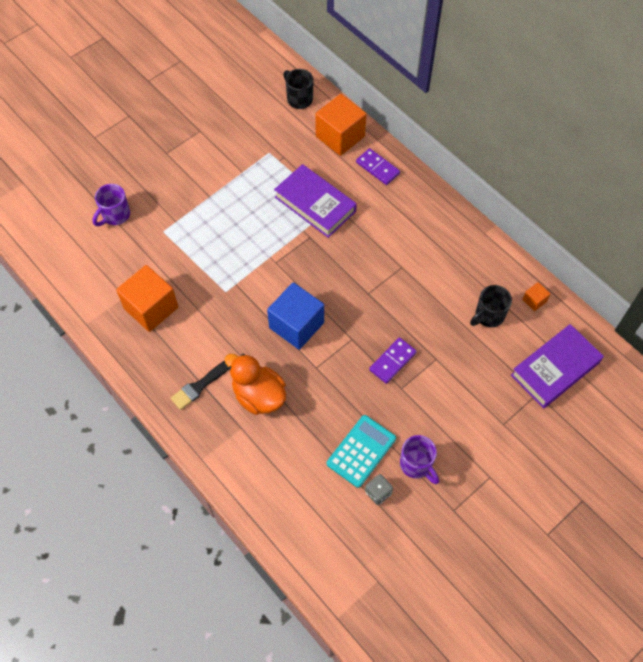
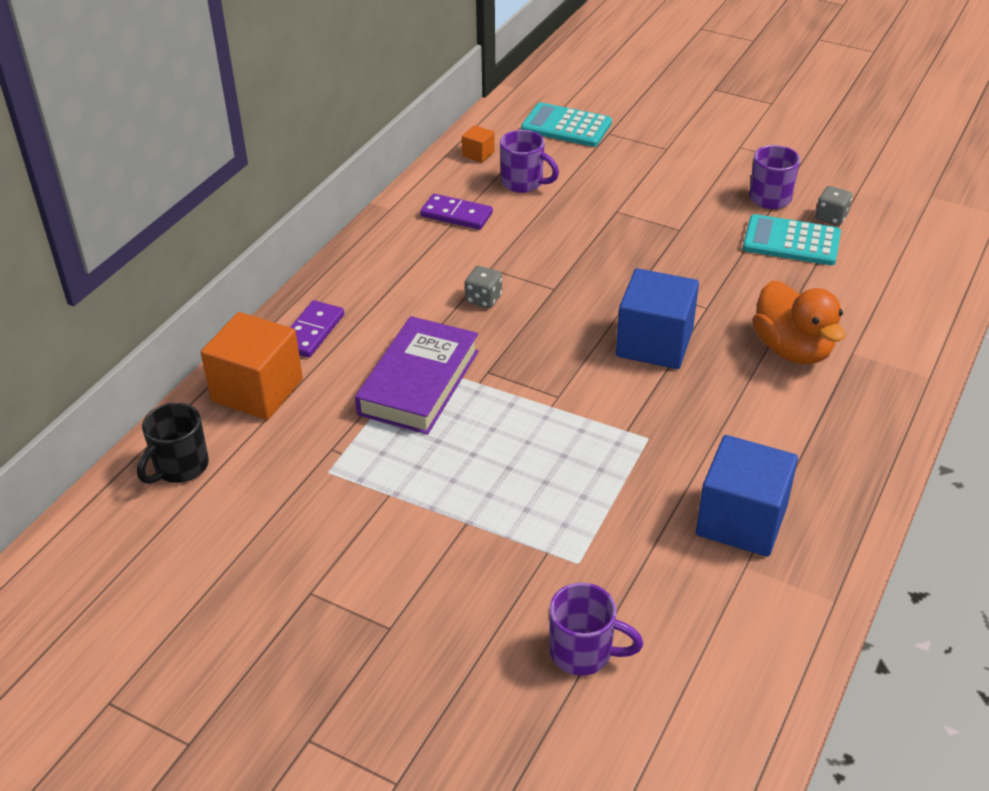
camera: 110 degrees left, 20 degrees down
orange cube [116,265,178,332] -> blue cube [696,435,798,557]
black brush [171,361,229,410] -> none
orange duck [225,354,286,415] -> orange duck turned 45 degrees counterclockwise [753,281,845,365]
purple domino [369,337,417,384] -> purple domino moved to [420,194,493,230]
black mug [470,285,512,327] -> purple mug [500,130,559,193]
purple book [511,324,604,408] -> turquoise calculator [521,102,612,147]
none -> grey dice [465,266,502,308]

